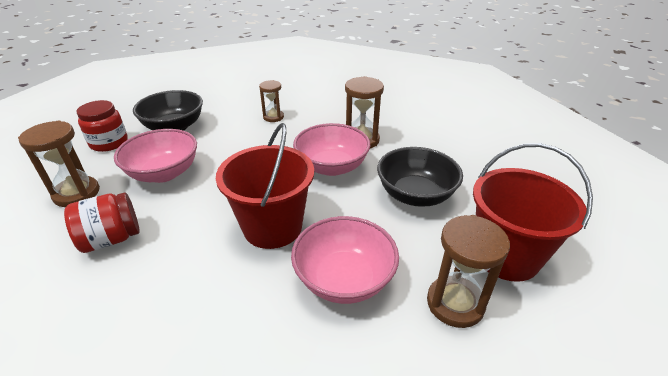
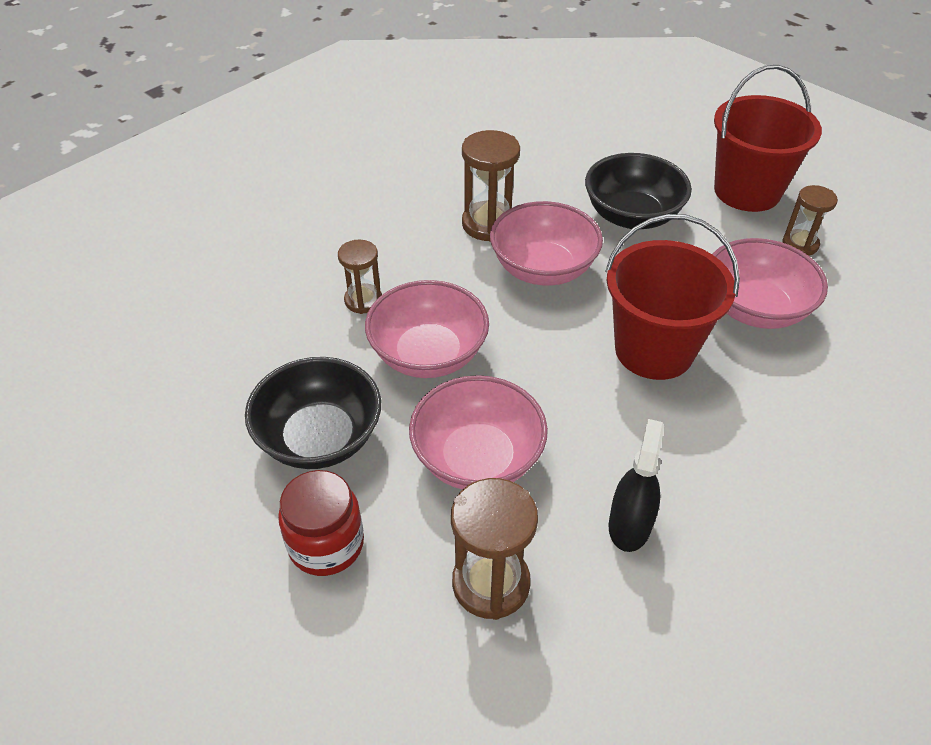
camera: 70 degrees left, 10 degrees up
red jar [64,192,139,253] -> black spray bottle [609,419,664,552]
brown hourglass [427,215,510,328] -> brown hourglass [782,185,838,256], size x0.64
none -> pink bowl [365,280,489,378]

